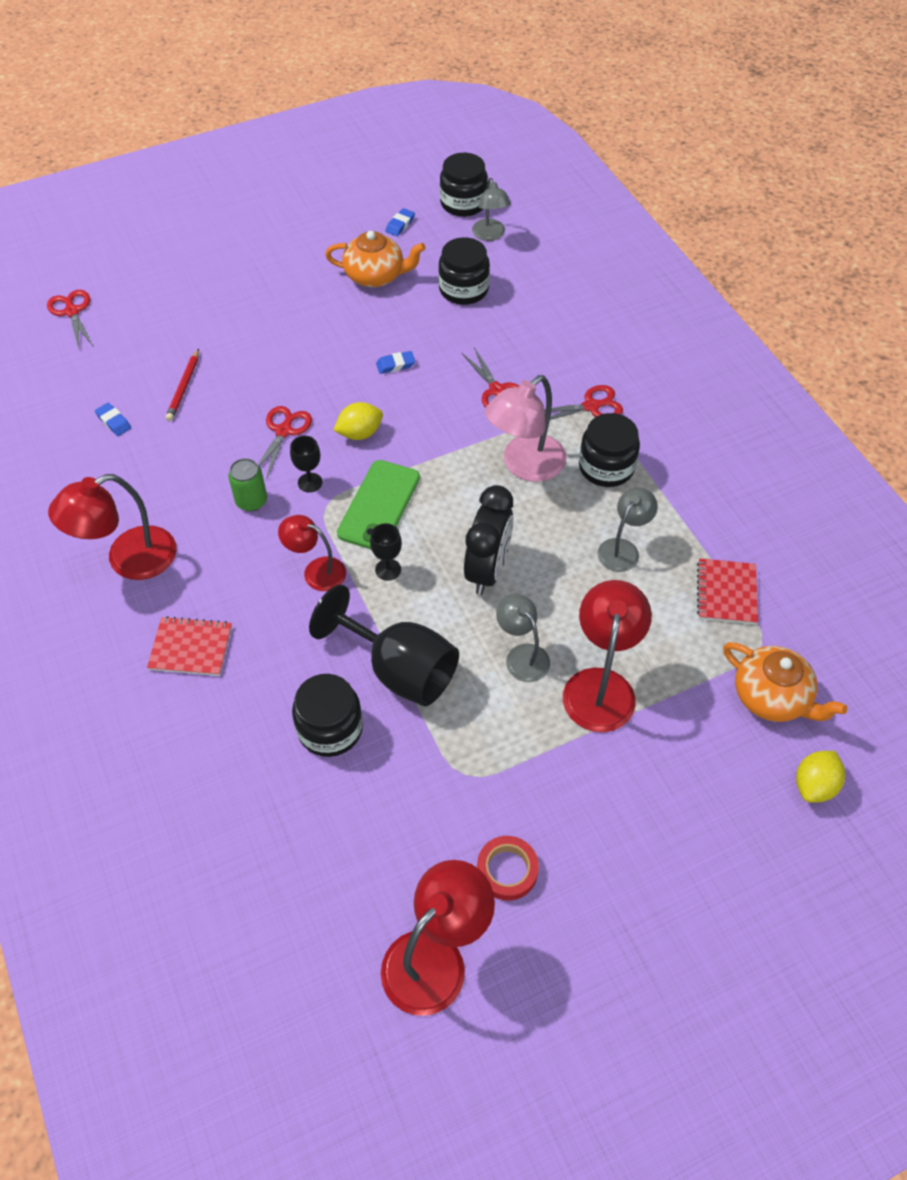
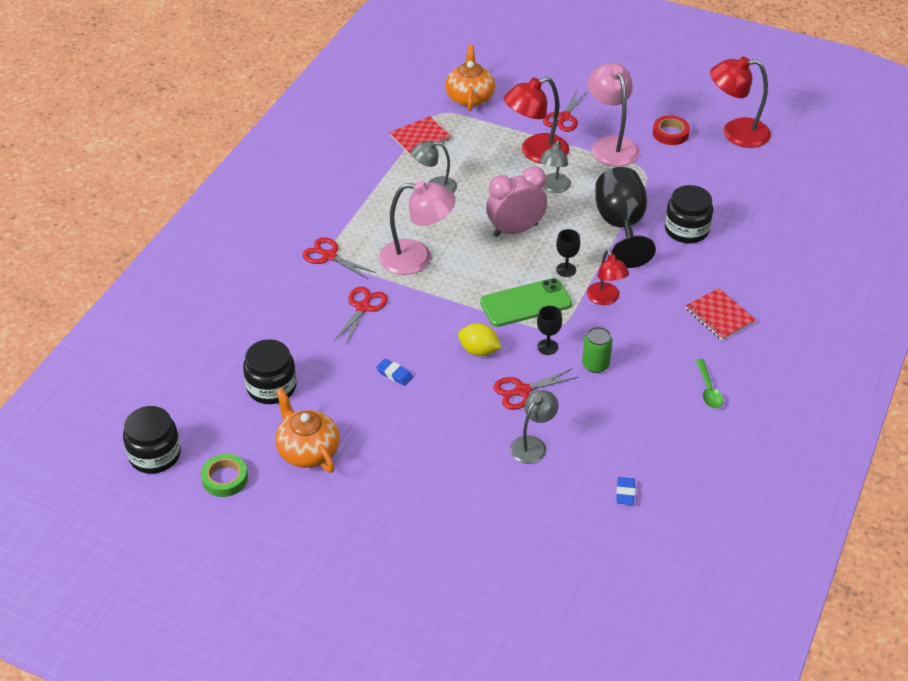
camera: 130 degrees left, 10 degrees down
red scissors [47,290,93,349] -> red scissors moved to [543,90,588,132]
red lamp [48,474,176,580] -> green spoon [695,359,723,408]
red pencil [166,349,199,421] -> none
blue eraser [385,208,415,236] -> green tape [201,454,248,497]
black clock [464,485,514,595] -> pink clock [486,166,547,237]
grey lamp [472,178,511,241] -> grey lamp moved to [510,390,558,464]
black jar [579,413,640,487] -> none
yellow lemon [796,751,845,803] -> none
none -> pink lamp [588,63,639,167]

